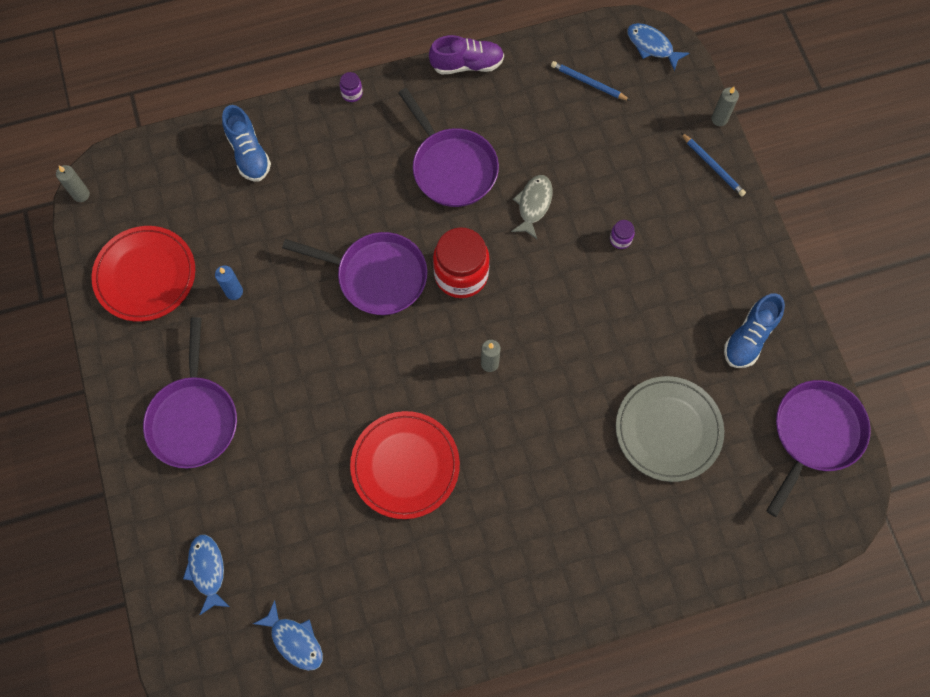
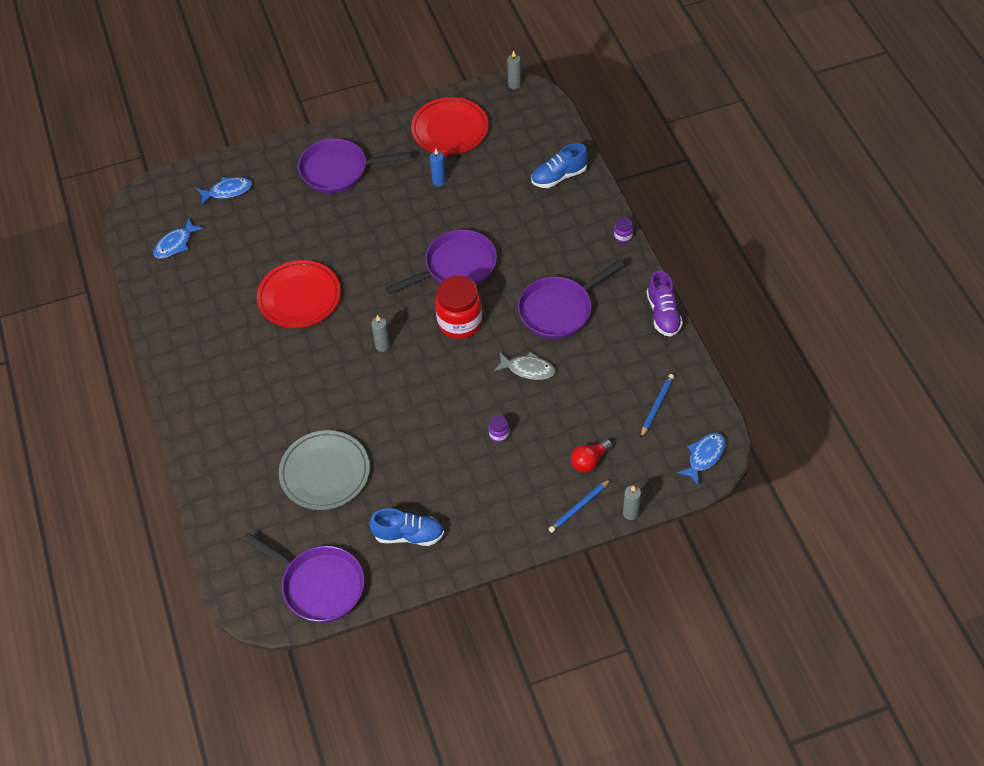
camera: 90 degrees right, 15 degrees down
purple pan [282,232,427,315] -> purple pan turned 135 degrees counterclockwise [386,229,497,294]
blue shoe [724,293,785,368] -> blue shoe turned 150 degrees clockwise [369,508,444,546]
none -> red light bulb [571,439,612,472]

